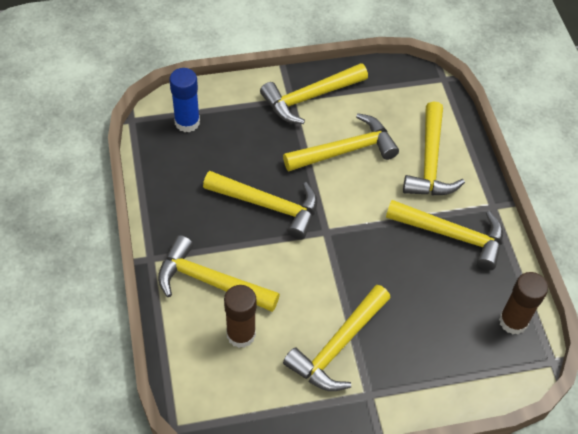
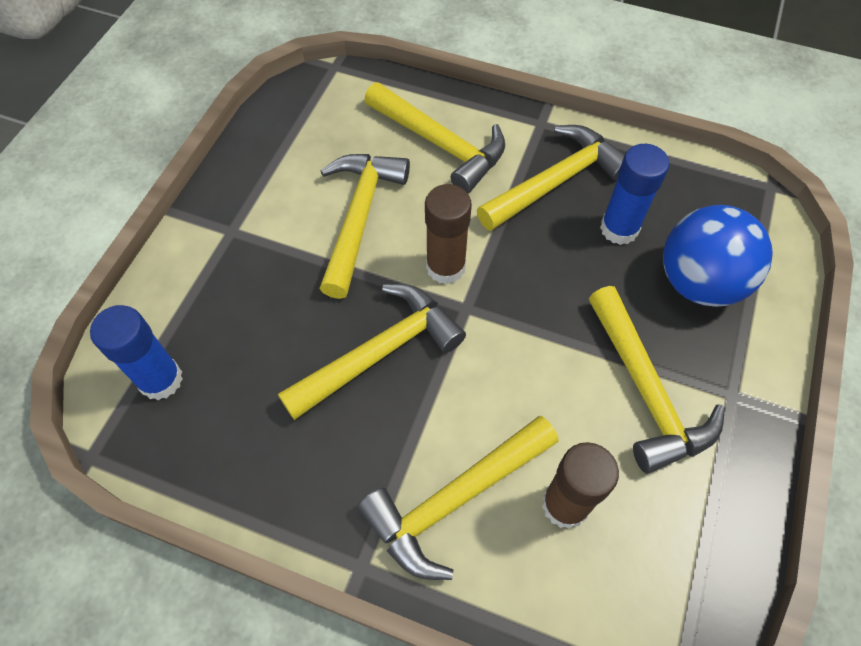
camera: 55 degrees left, 5 degrees up
yellow hammer [260,63,368,124] -> none
brown glue stick [499,272,548,335] -> brown glue stick moved to [425,184,472,284]
none -> blue glue stick [600,144,669,245]
none -> blue ball [663,205,773,307]

